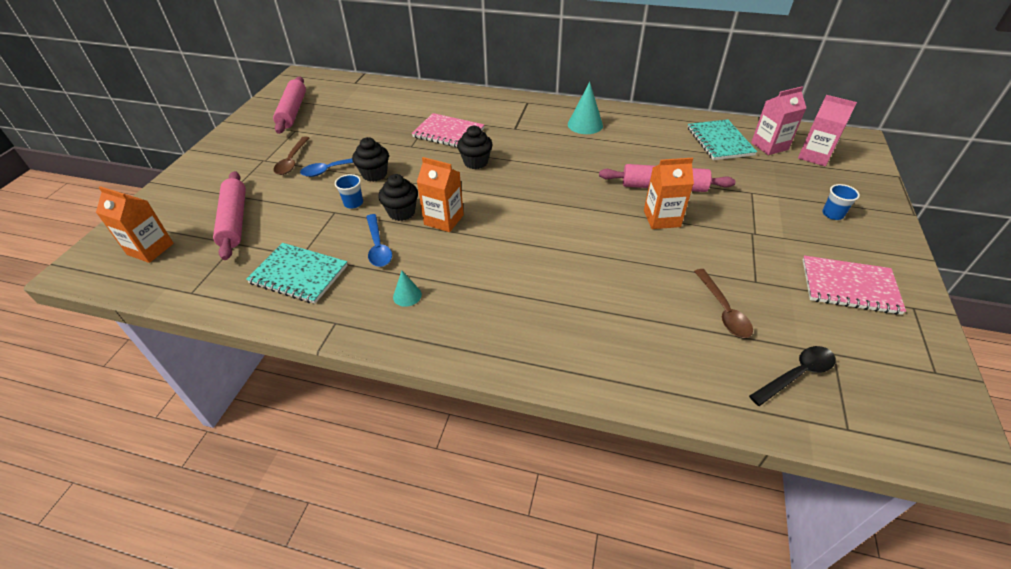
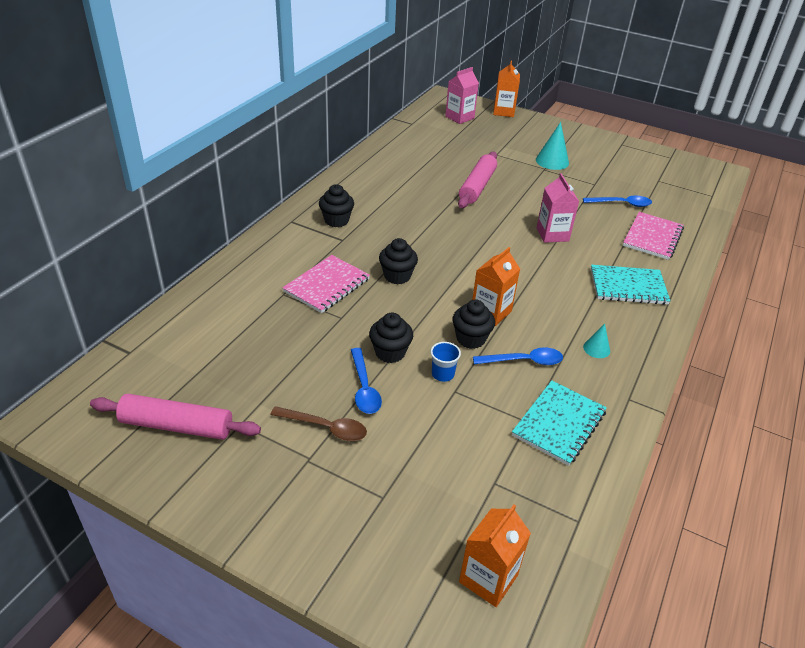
camera: 80 degrees left, 5 degrees down
pink rolling pin [213,171,246,260] -> none
turquoise cone [568,82,603,134] -> turquoise cone moved to [536,122,569,170]
orange carton [644,158,694,229] -> orange carton moved to [493,61,520,117]
turquoise notebook [688,119,757,160] -> turquoise notebook moved to [591,265,671,305]
brown spoon [694,269,753,338] -> blue spoon [583,196,652,207]
black spoon [749,346,836,406] -> none
pink carton [751,86,806,155] -> pink carton moved to [537,173,579,243]
pink notebook [803,256,906,315] -> pink notebook moved to [623,212,684,260]
blue cup [822,184,860,220] -> none
none -> black cupcake [319,184,354,227]

